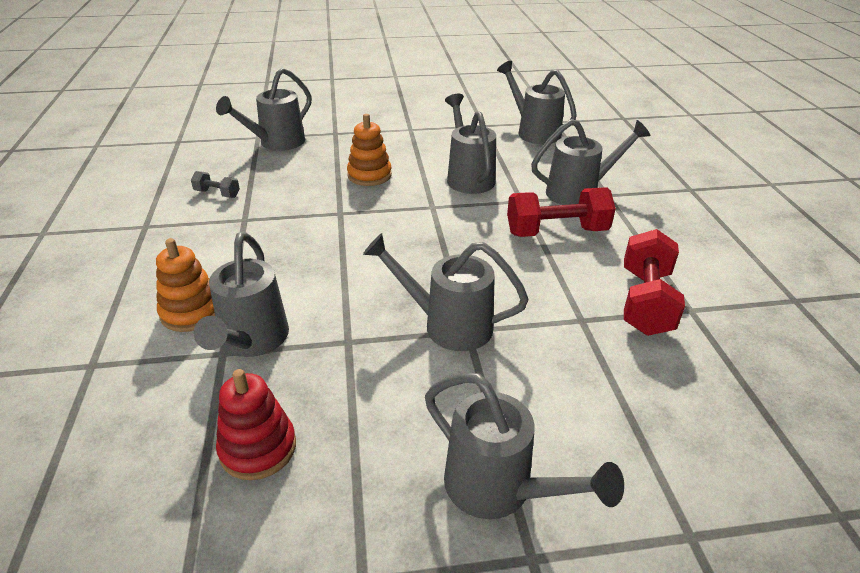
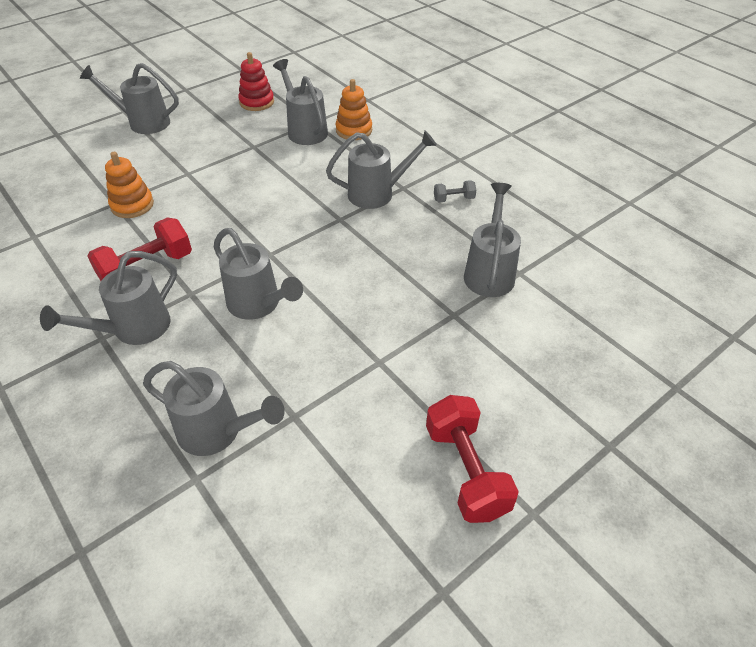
camera: 150 degrees right, 10 degrees up
orange stacking toy [347,114,392,186] -> orange stacking toy moved to [105,152,154,218]
grey watering can [363,233,529,351] -> grey watering can moved to [326,131,437,209]
red dumbbell [624,229,685,336] -> red dumbbell moved to [426,395,519,523]

